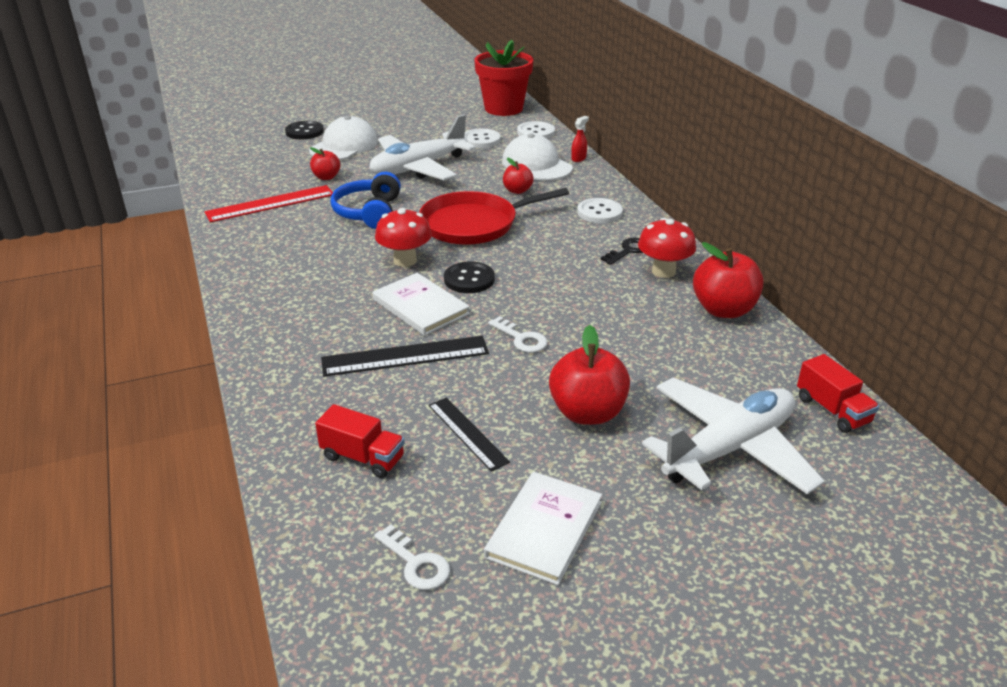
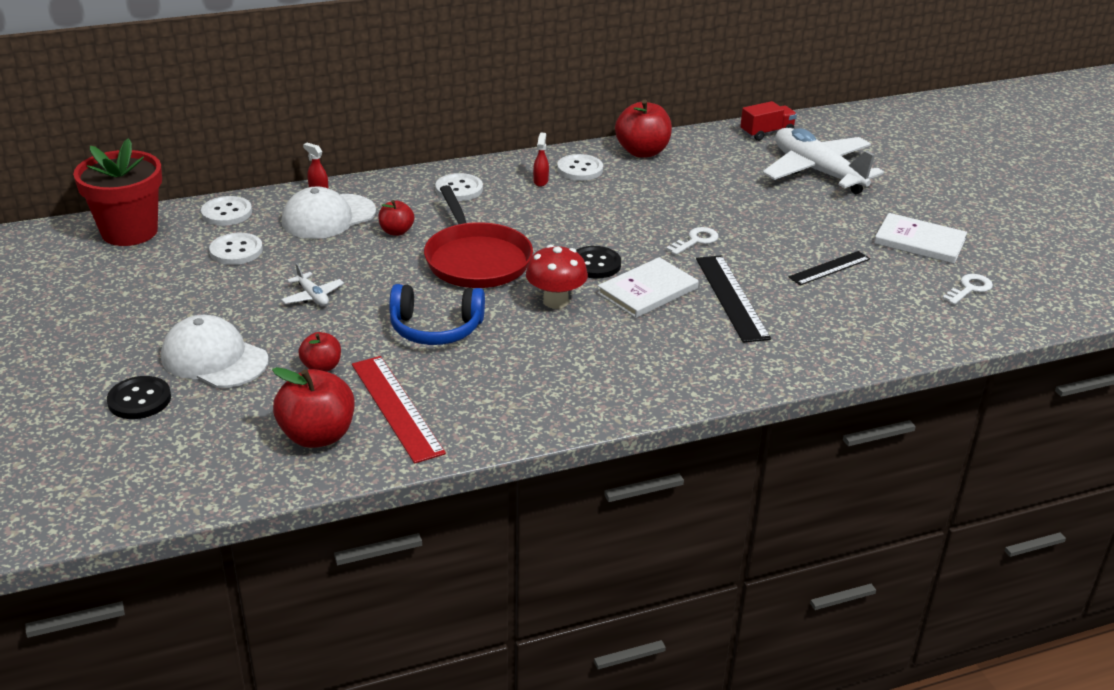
camera: 90 degrees left, 0 degrees up
red truck [315,404,405,478] -> none
white plane [369,114,476,180] -> white plane [281,263,344,306], size x0.41
red apple [549,325,630,425] -> red apple moved to [272,367,354,448]
black key [601,238,643,265] -> red spray bottle [533,132,549,187]
red mushroom [638,218,696,278] -> white button [557,154,603,181]

